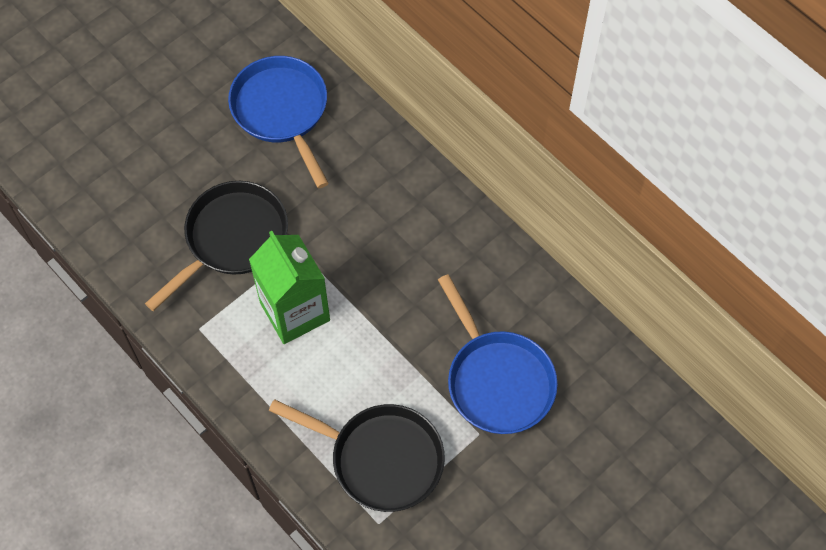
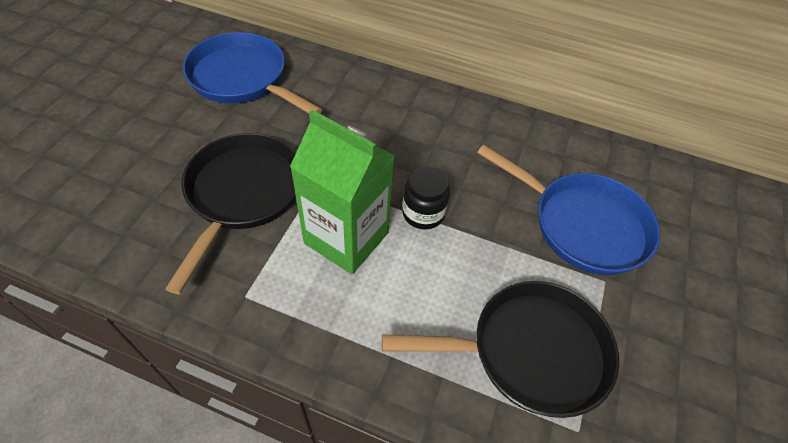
camera: 30 degrees left, 10 degrees down
none -> black jar [402,166,450,230]

